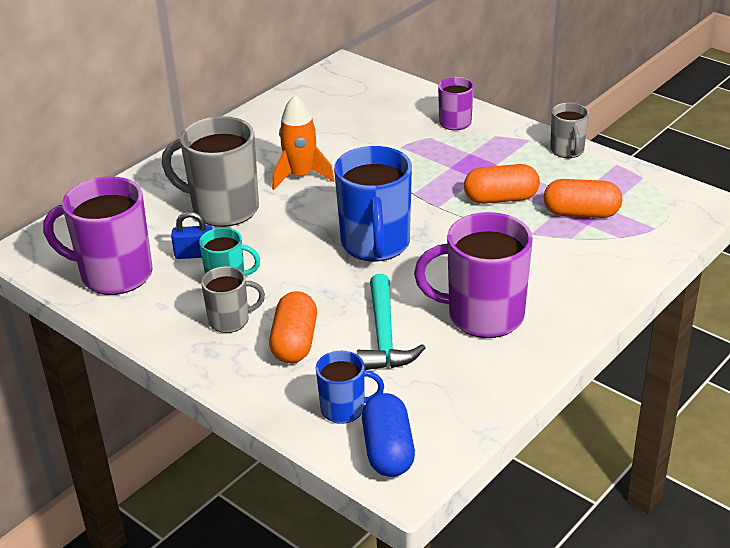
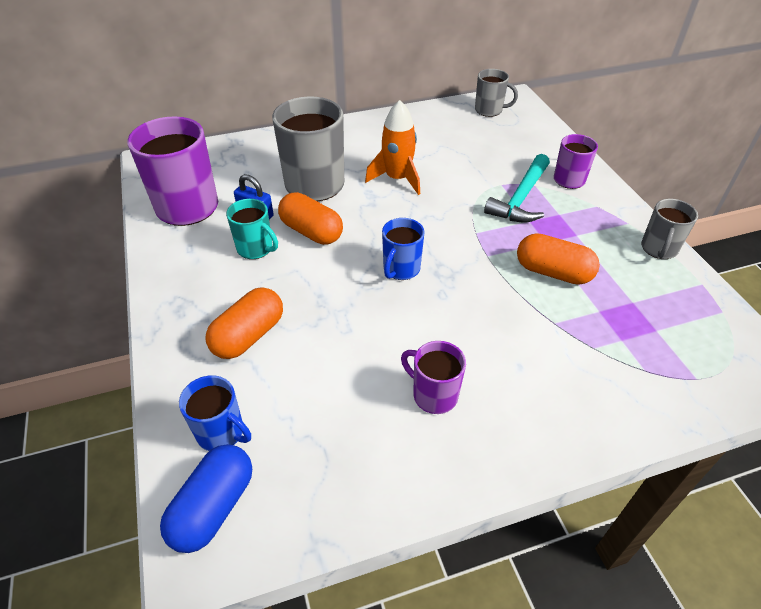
camera: 30 degrees right, 10 degrees up
grey mug [201,266,265,333] -> grey mug moved to [475,69,518,117]
blue mug [334,146,412,261] -> blue mug [382,218,425,280], size x0.54
turquoise hammer [357,274,425,370] -> turquoise hammer moved to [484,154,550,222]
purple mug [414,212,533,338] -> purple mug [401,341,466,414], size x0.54
orange capsule [543,179,622,218] -> orange capsule moved to [278,192,343,245]

